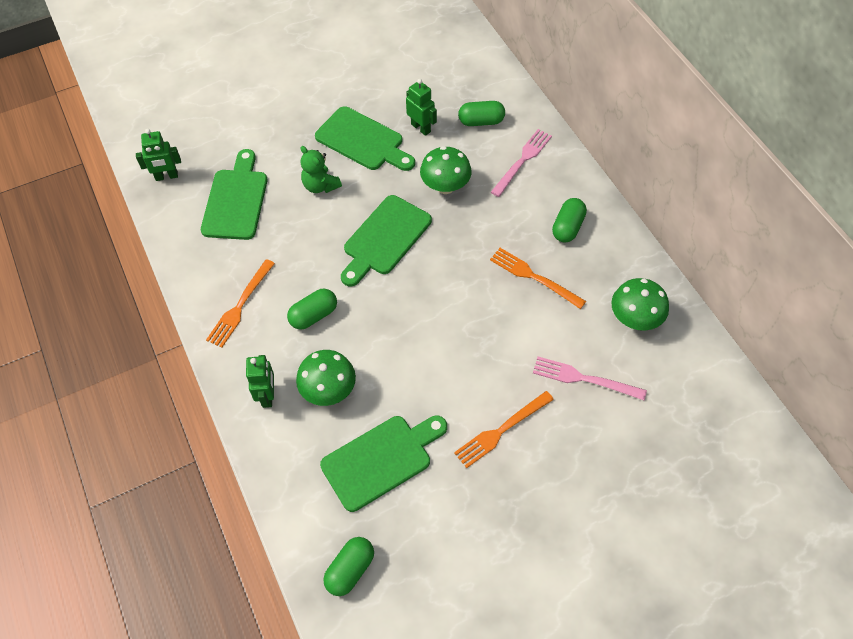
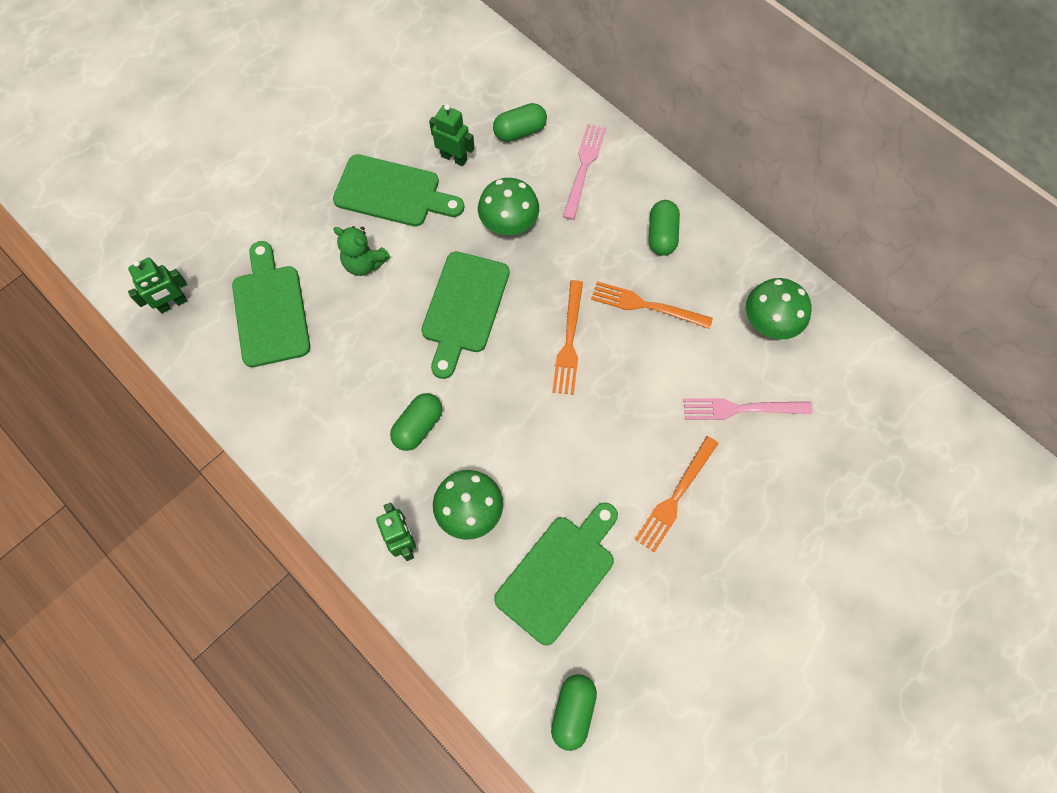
camera: 20 degrees left, 10 degrees up
orange fork [206,259,275,348] -> orange fork moved to [552,280,583,395]

